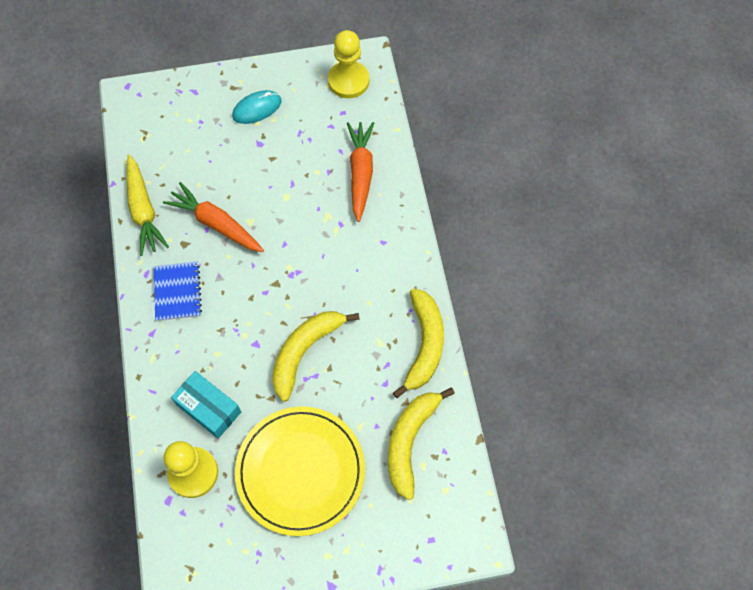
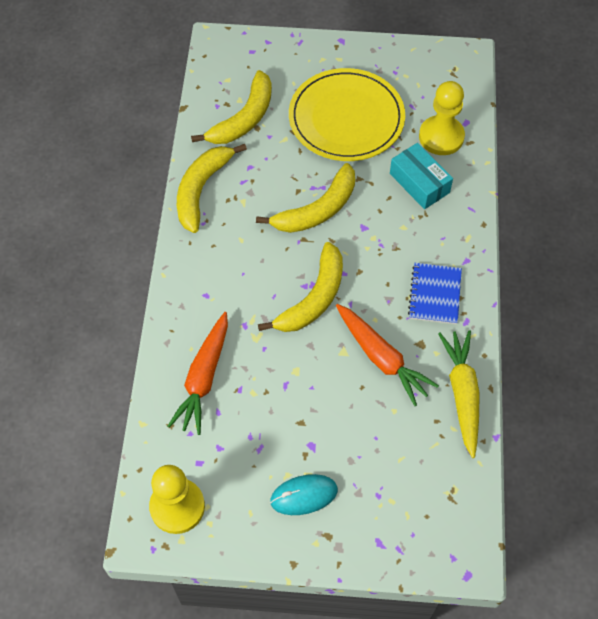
camera: 165 degrees left, 5 degrees down
none -> yellow banana [258,242,343,332]

